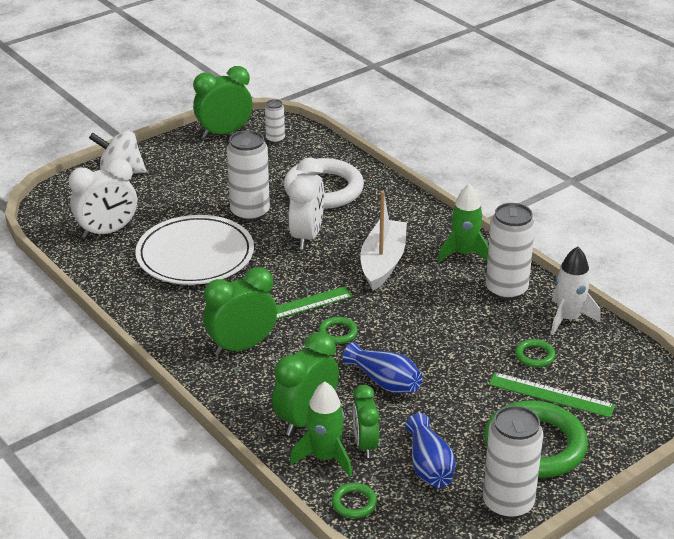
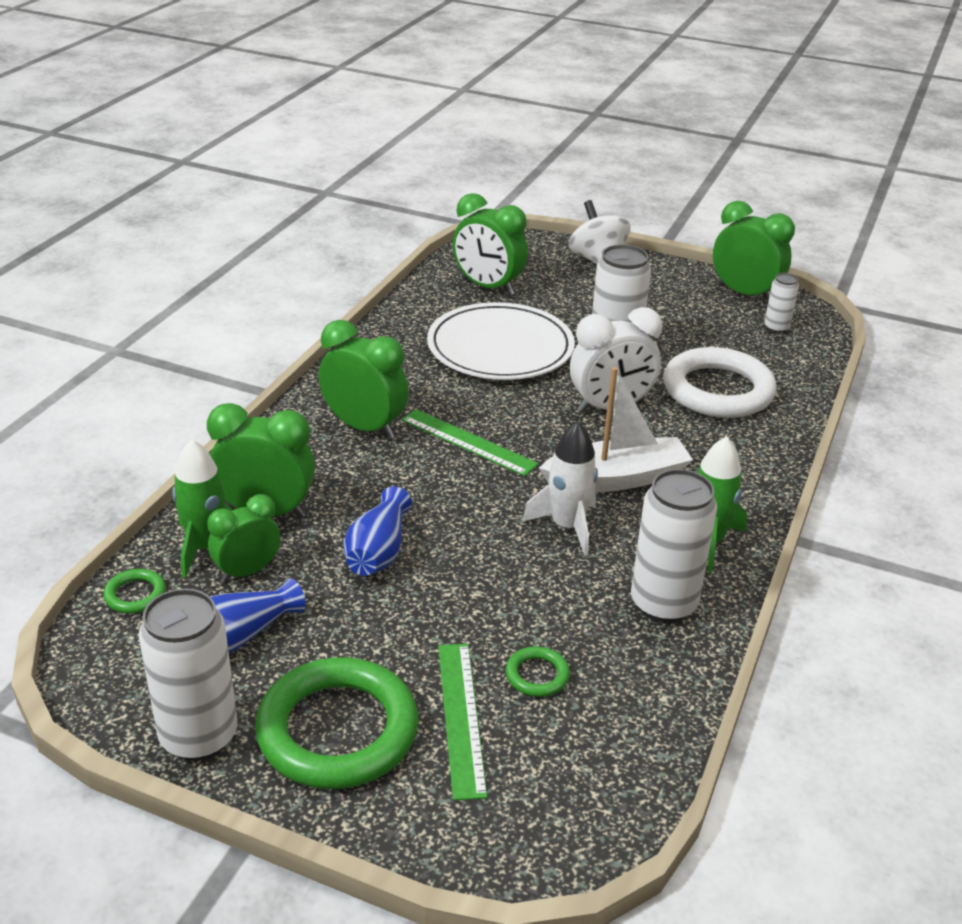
camera: 60 degrees right, 0 degrees up
white clock [68,158,137,239] -> green clock [452,193,528,296]
green ring [319,317,358,344] -> none
white rocket [551,246,601,335] -> white rocket moved to [522,422,598,556]

